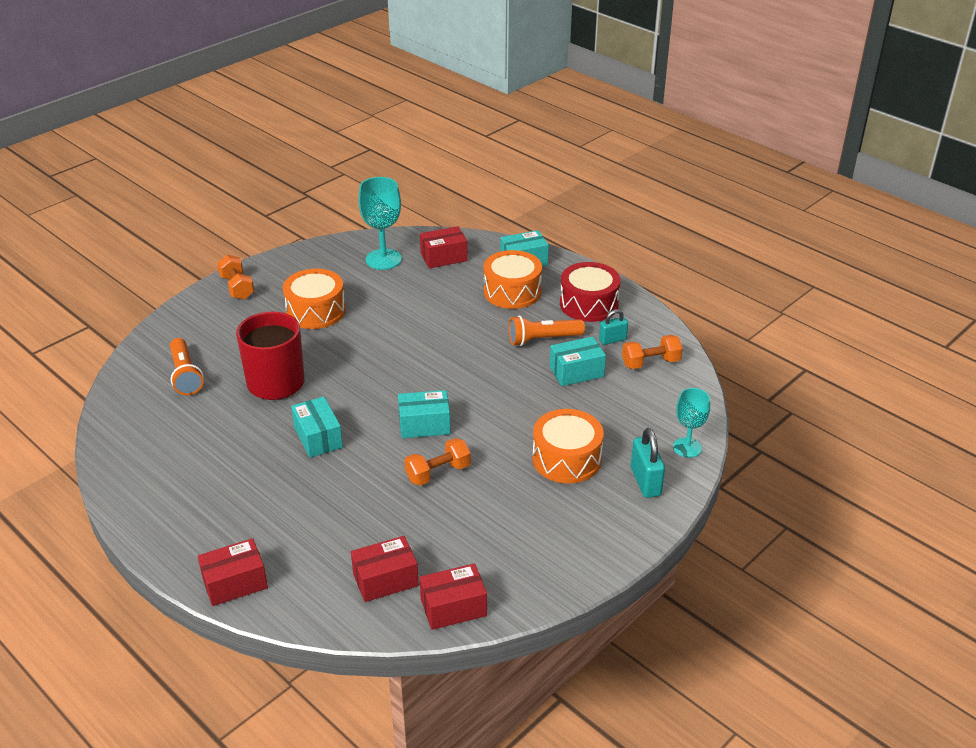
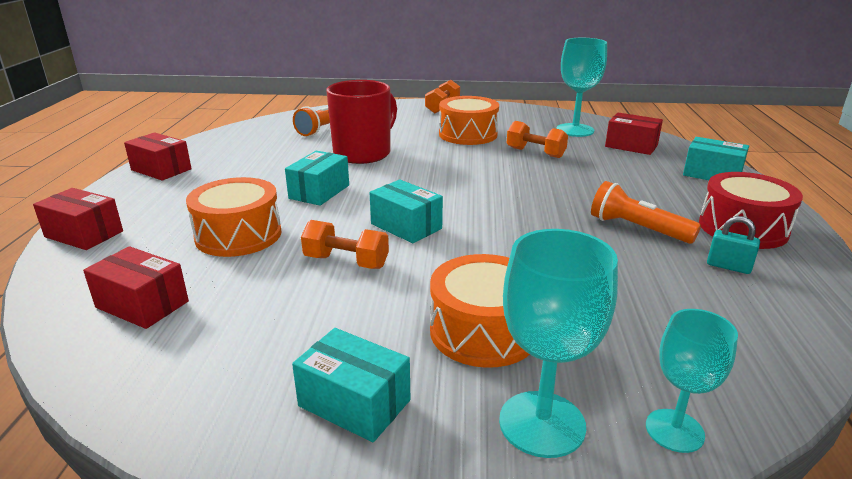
camera: 50 degrees right, 10 degrees down
red box [420,563,487,630] -> red box moved to [124,132,192,181]
orange drum [484,250,542,309] -> orange drum moved to [186,177,282,257]
turquoise box [550,336,606,386] -> turquoise box moved to [292,328,410,442]
orange dumbbell [622,335,683,369] -> orange dumbbell moved to [507,121,568,158]
turquoise padlock [631,428,665,498] -> turquoise goblet [499,229,618,458]

